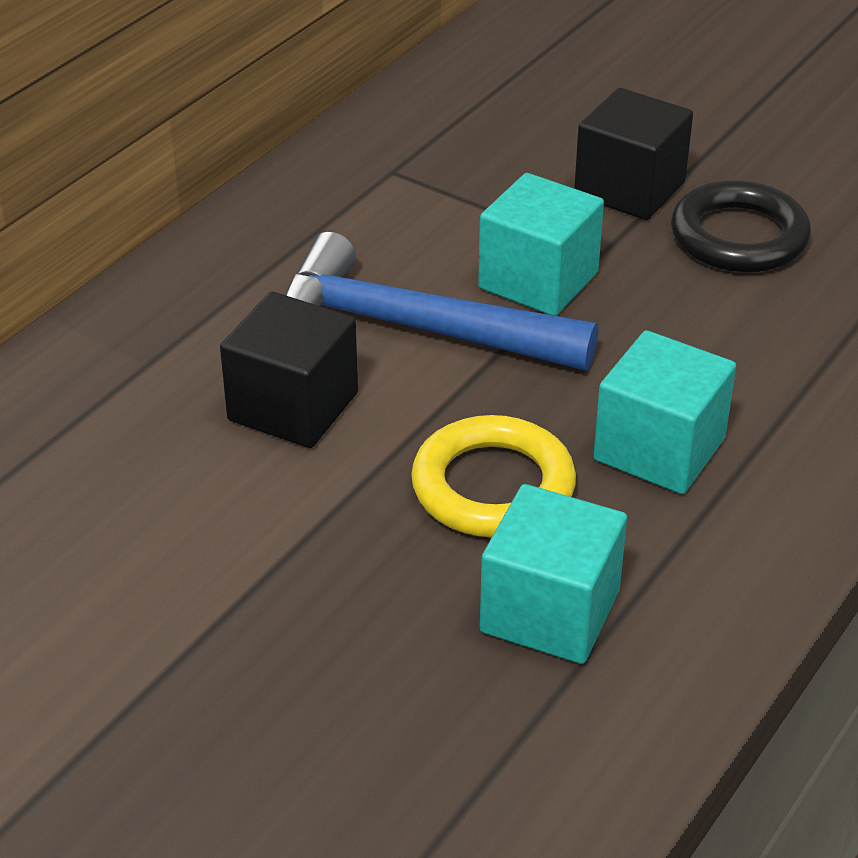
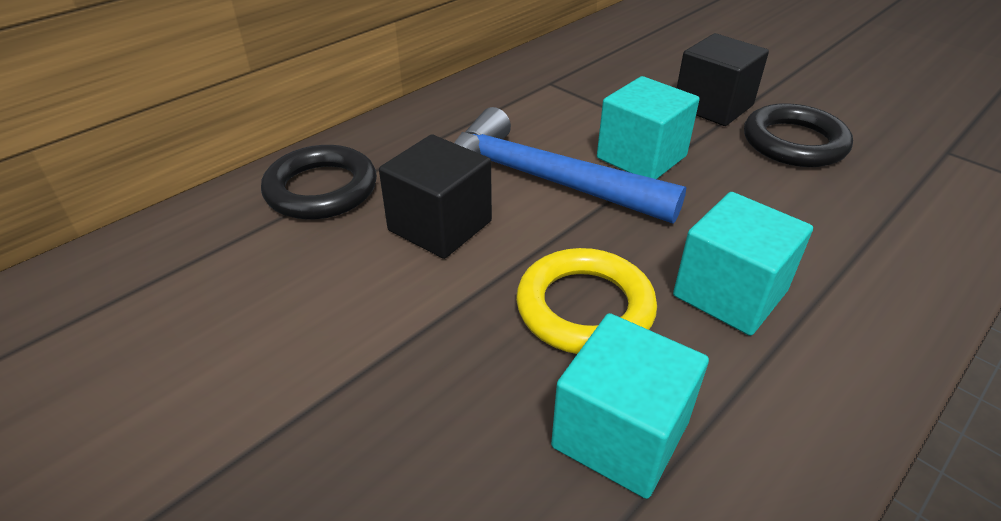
camera: 10 degrees right, 0 degrees up
none -> black ring [261,145,377,219]

